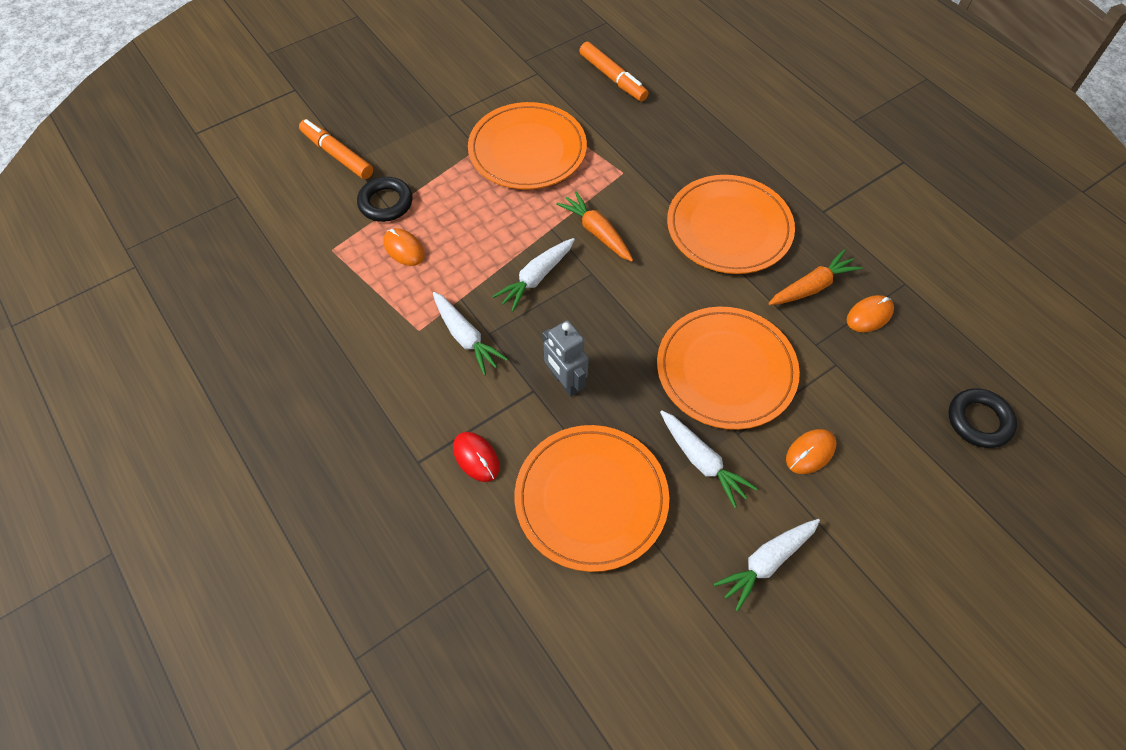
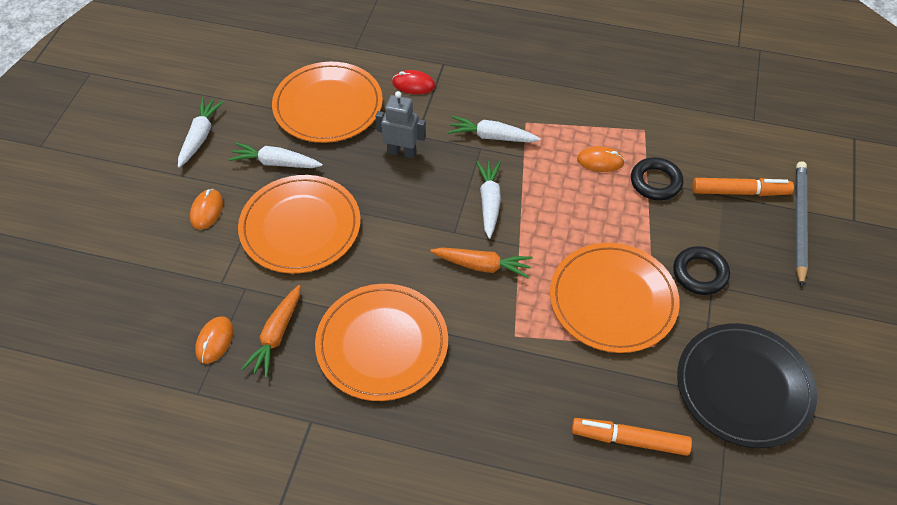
camera: 140 degrees right, 5 degrees down
black ring [948,388,1017,448] -> black ring moved to [673,246,730,295]
none -> black plate [677,323,817,448]
none -> grey pencil [796,162,808,287]

